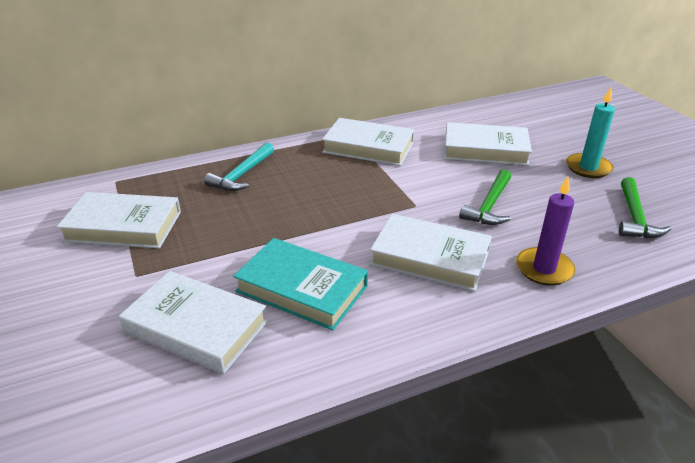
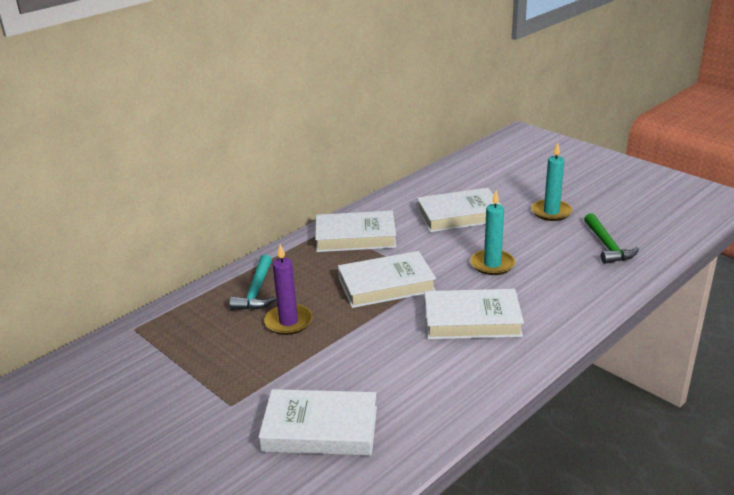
camera: 20 degrees left, 5 degrees down
white book [57,192,181,248] -> white book moved to [338,251,436,308]
turquoise book [233,238,368,330] -> none
green hammer [459,169,511,225] -> turquoise candle [470,190,515,275]
purple candle [516,177,575,286] -> purple candle moved to [264,244,312,335]

